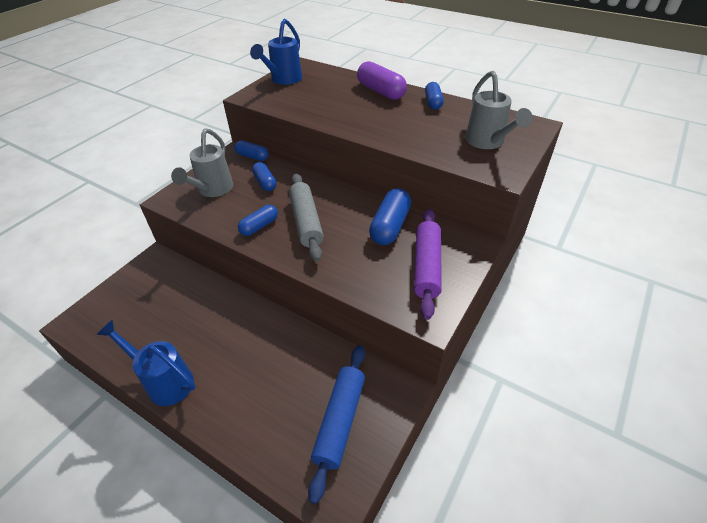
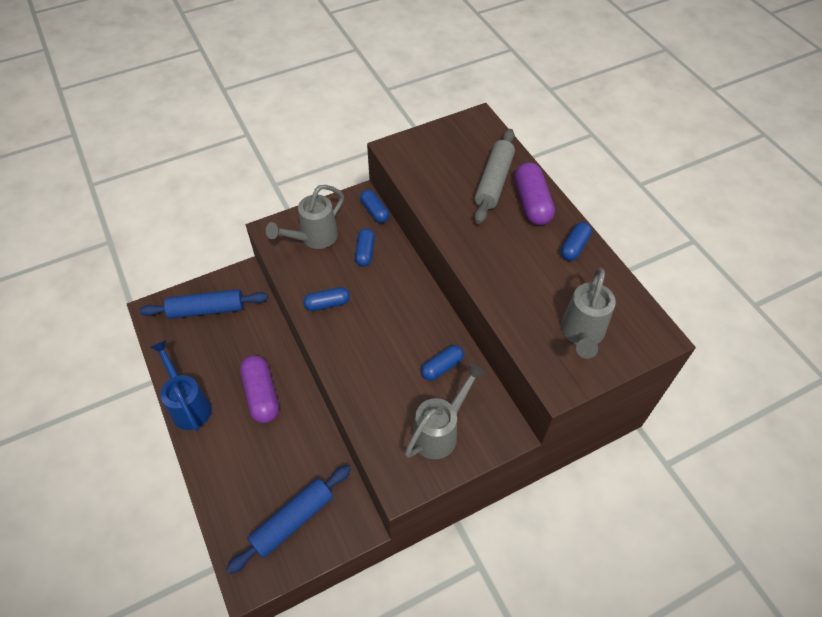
camera: 30 degrees right, 10 degrees up
blue watering can [250,19,302,85] -> none
grey rolling pin [289,174,324,262] -> grey rolling pin moved to [474,129,515,224]
blue capsule [369,188,411,245] -> blue capsule [421,345,464,381], size x0.63
purple rolling pin [414,209,442,320] -> grey watering can [405,363,486,459]
none -> blue rolling pin [139,289,268,319]
none -> purple capsule [240,355,279,423]

